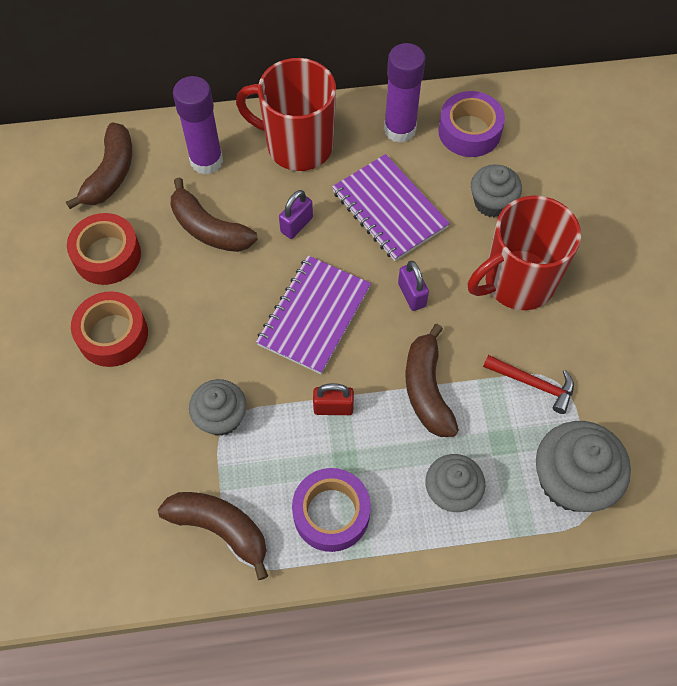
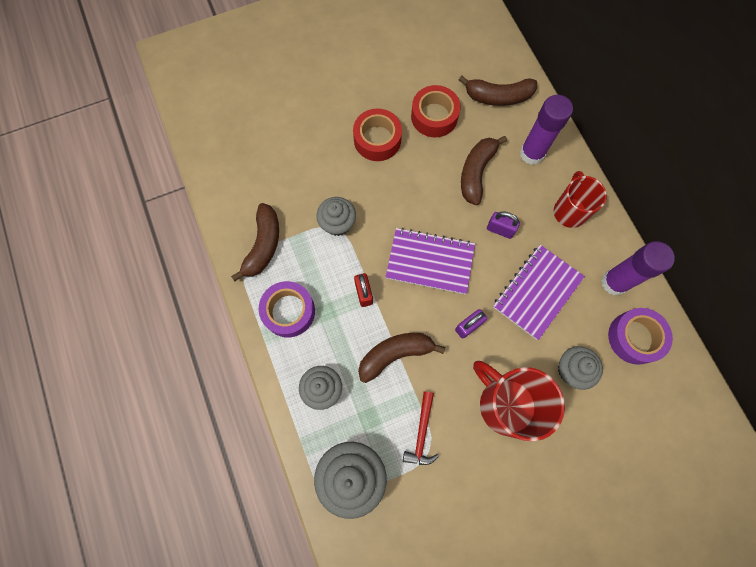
camera: 75 degrees right, 10 degrees up
red mug [236,58,336,171] -> red mug [554,171,607,228], size x0.65

